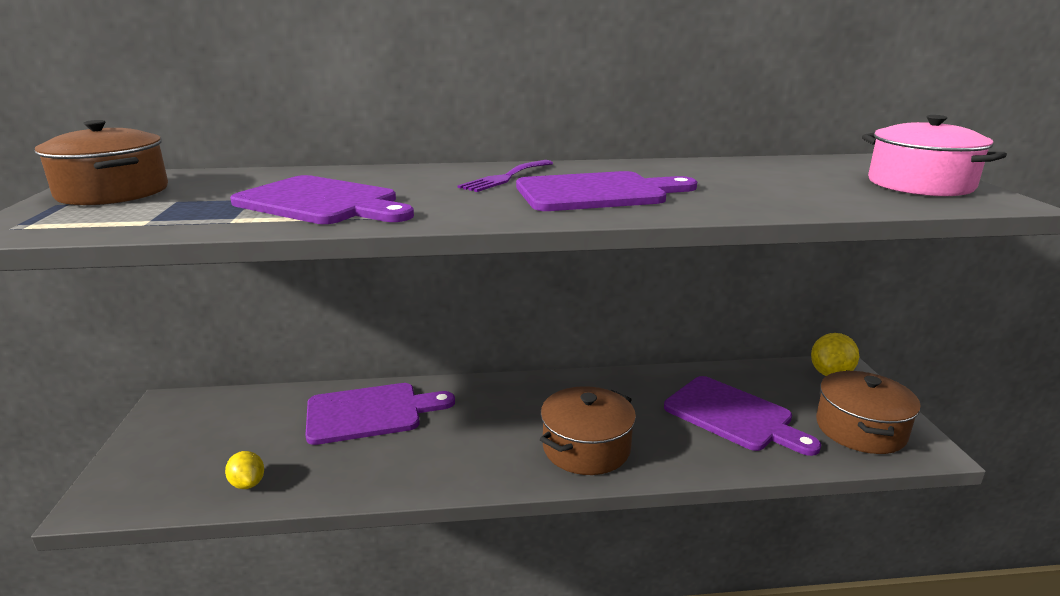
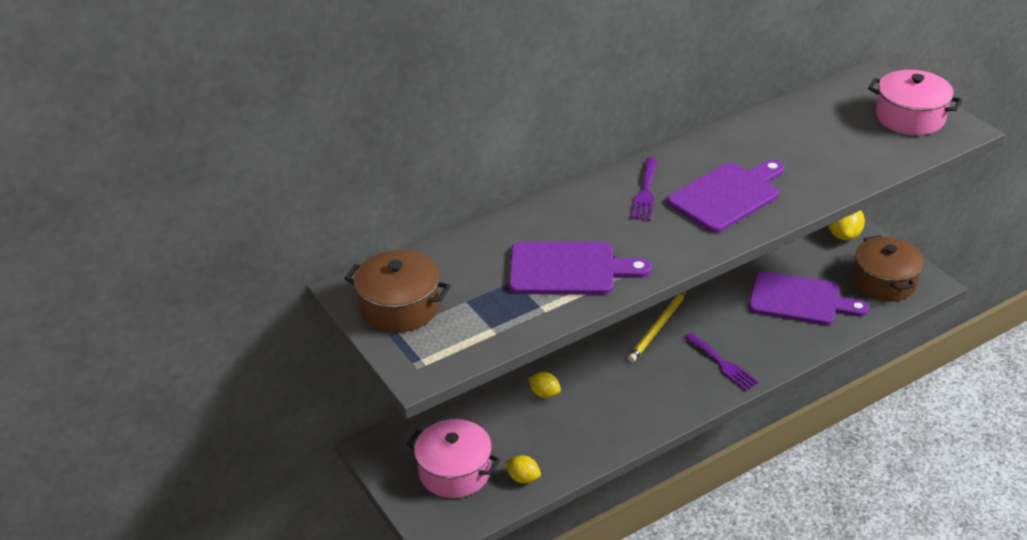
camera: 25 degrees left, 15 degrees up
purple cutting board [305,383,455,445] -> yellow lemon [528,372,561,398]
brown pot [540,386,636,475] -> purple fork [684,333,759,391]
none -> pink pot [407,419,500,498]
none -> yellow pencil [628,291,687,362]

